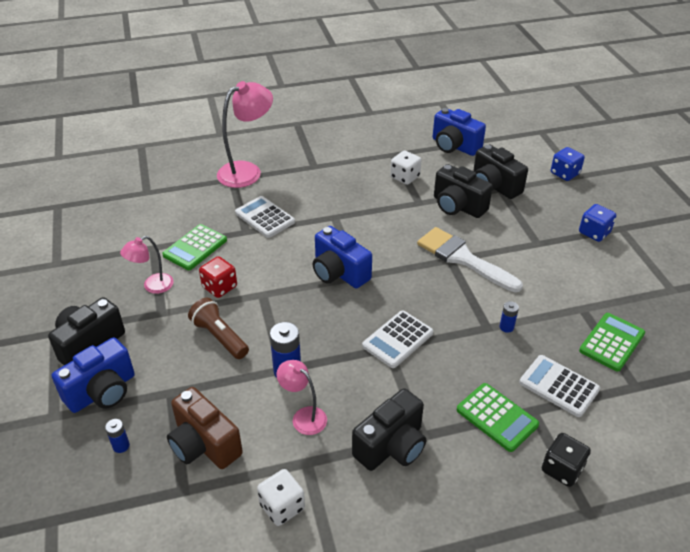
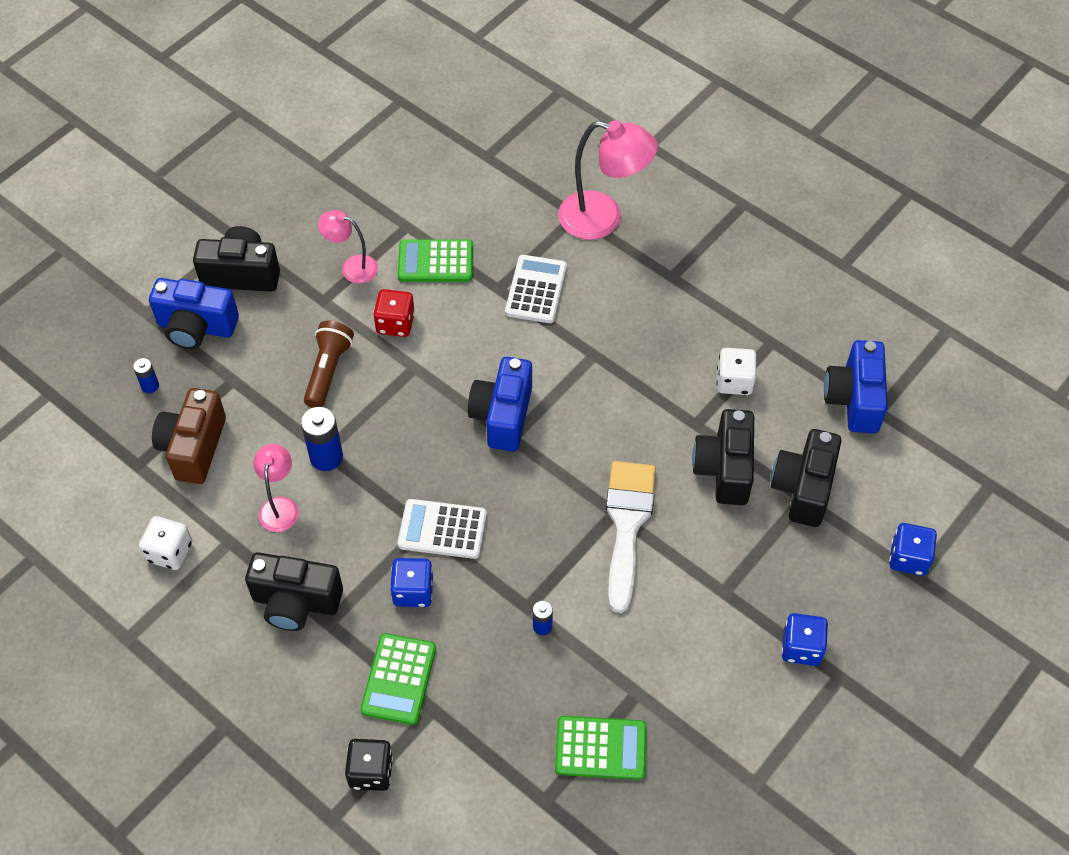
camera: 55 degrees right, 15 degrees up
white calculator [519,355,600,417] -> none
none -> blue dice [390,558,433,607]

